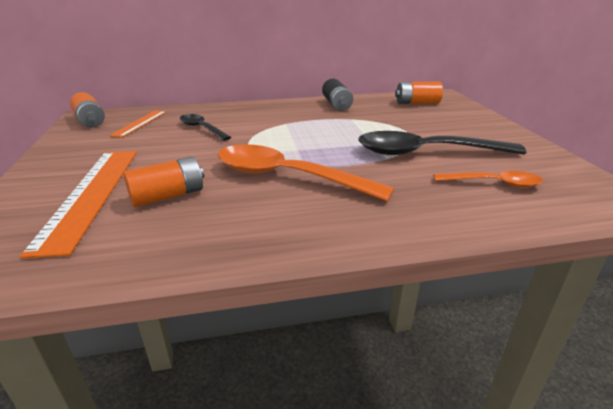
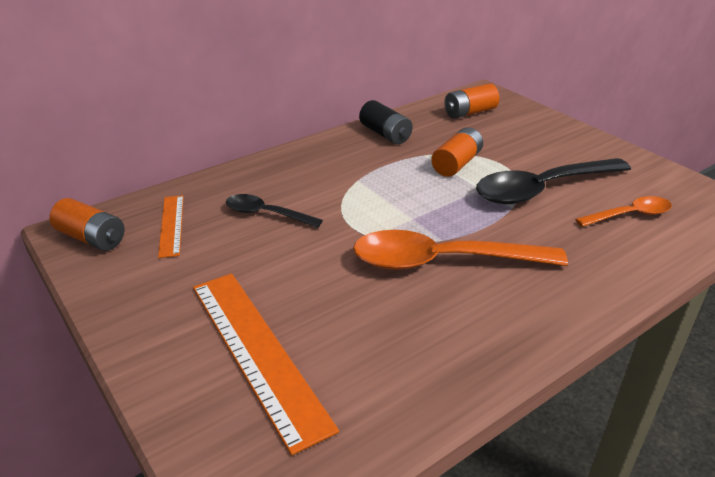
camera: 25 degrees left, 5 degrees up
orange battery [123,157,204,207] -> orange battery moved to [431,127,483,177]

